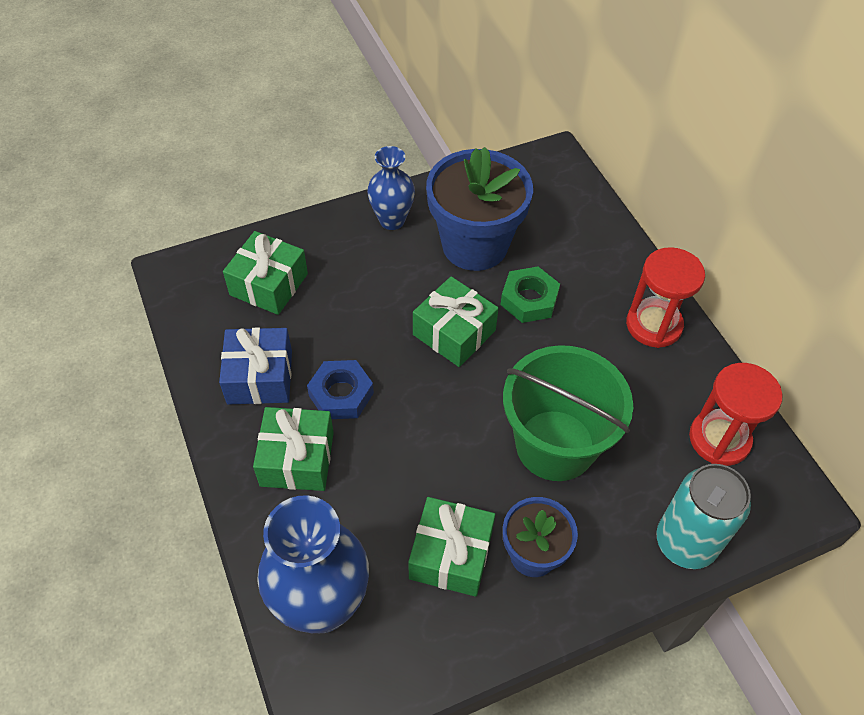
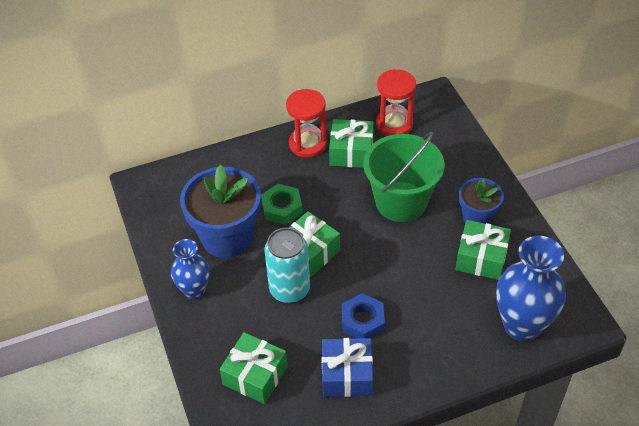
camera: 85 degrees left, 5 degrees down
green gift [253,407,334,491] -> green gift moved to [329,119,374,168]
turquoise can [656,464,751,569] -> turquoise can moved to [264,228,310,303]

